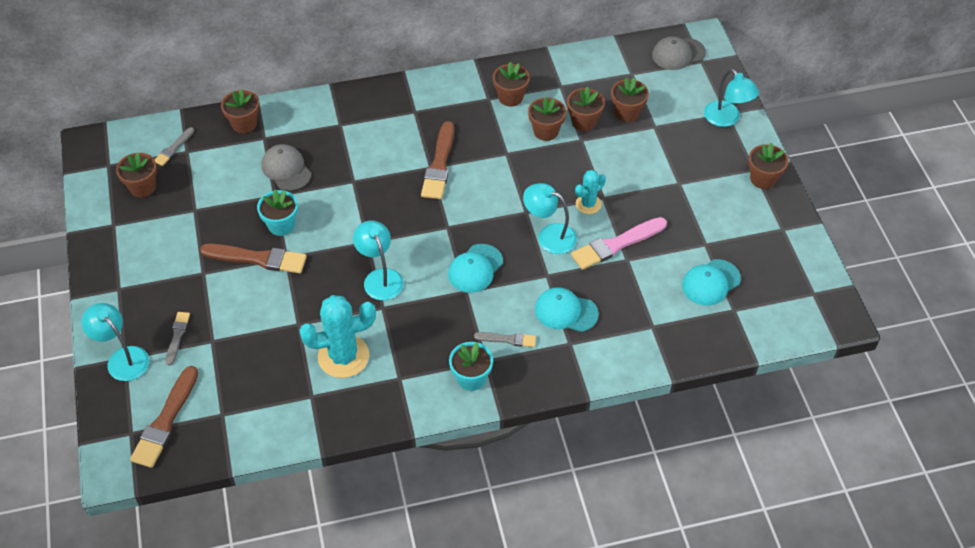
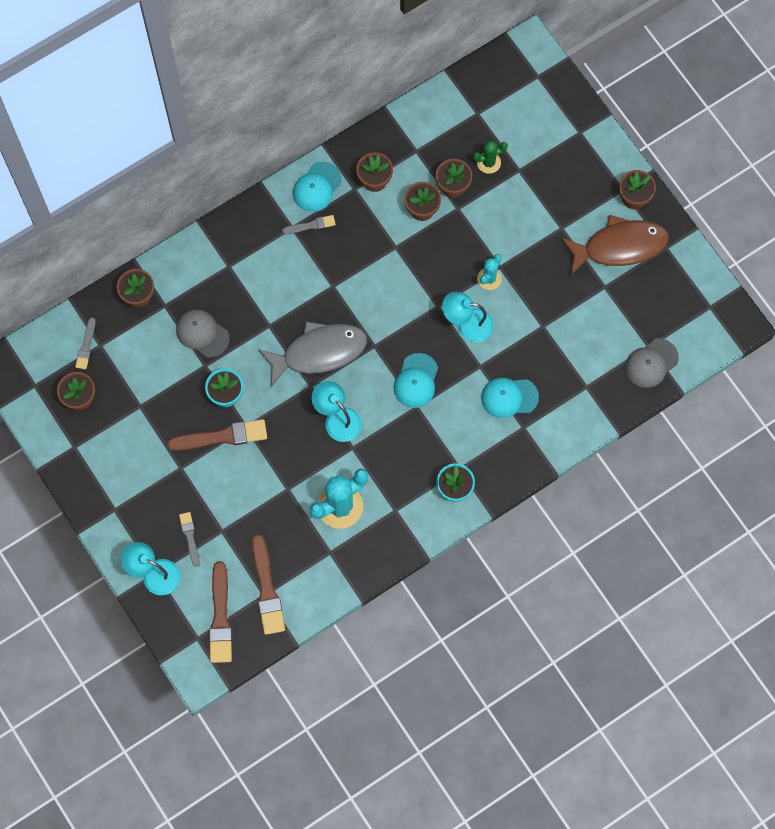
camera: 20 degrees left, 20 degrees up
brown brush [421,121,454,199] -> brown brush moved to [252,534,285,635]
grey brush [474,332,536,347] -> grey brush moved to [282,215,336,234]
pink brush [571,217,667,270] -> none
brown flower pot [611,78,649,122] -> green cactus [473,140,508,174]
grey cap [652,36,706,70] -> grey cap moved to [625,338,679,388]
turquoise cap [682,259,741,306] -> turquoise cap moved to [293,162,341,212]
turquoise lamp [704,69,759,127] -> none
none -> grey fish [258,321,367,387]
none -> brown fish [561,215,669,275]

